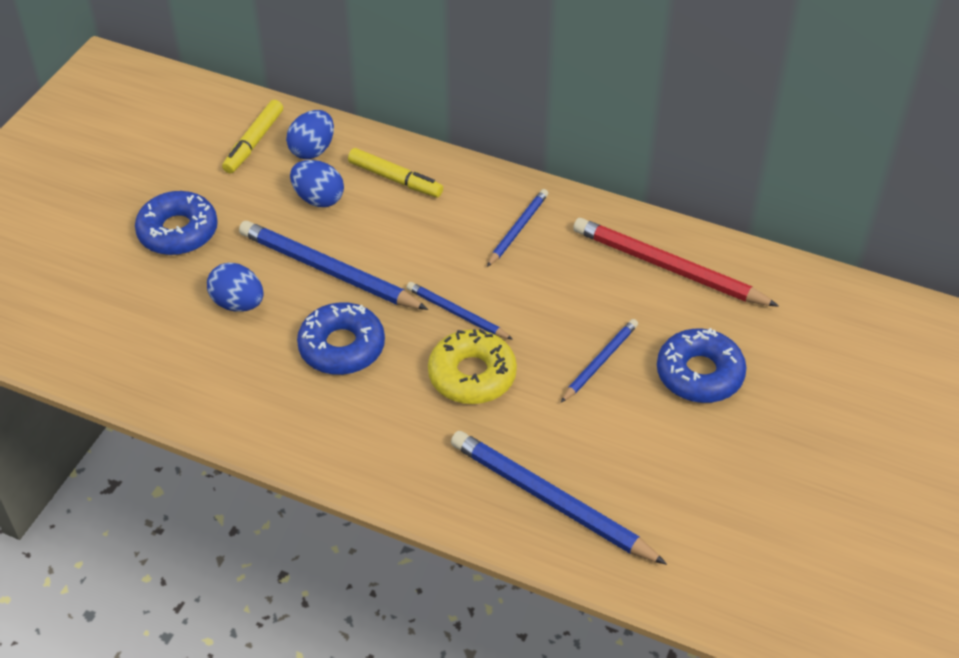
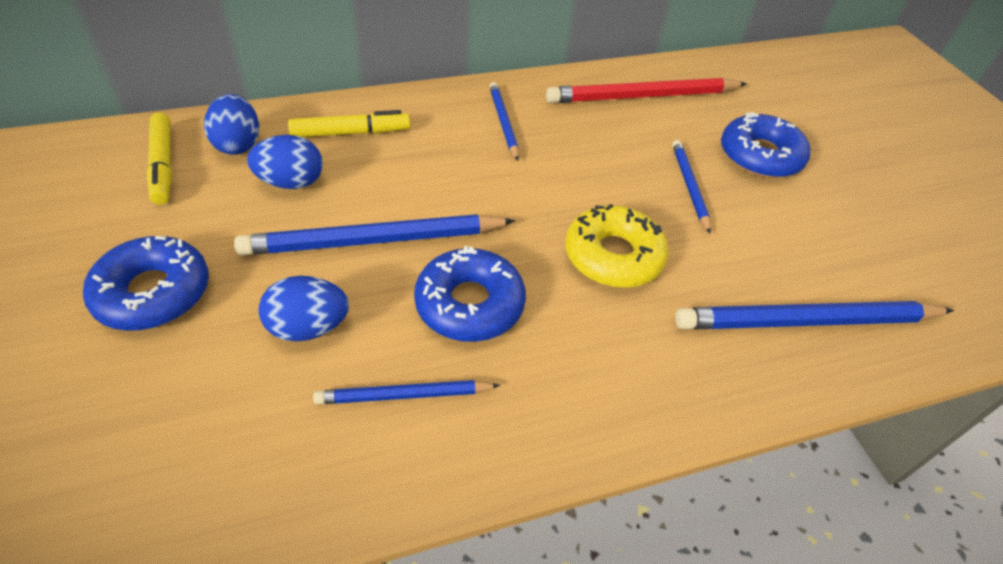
camera: 45 degrees left, 0 degrees up
blue pencil [406,282,513,340] -> blue pencil moved to [313,380,500,404]

